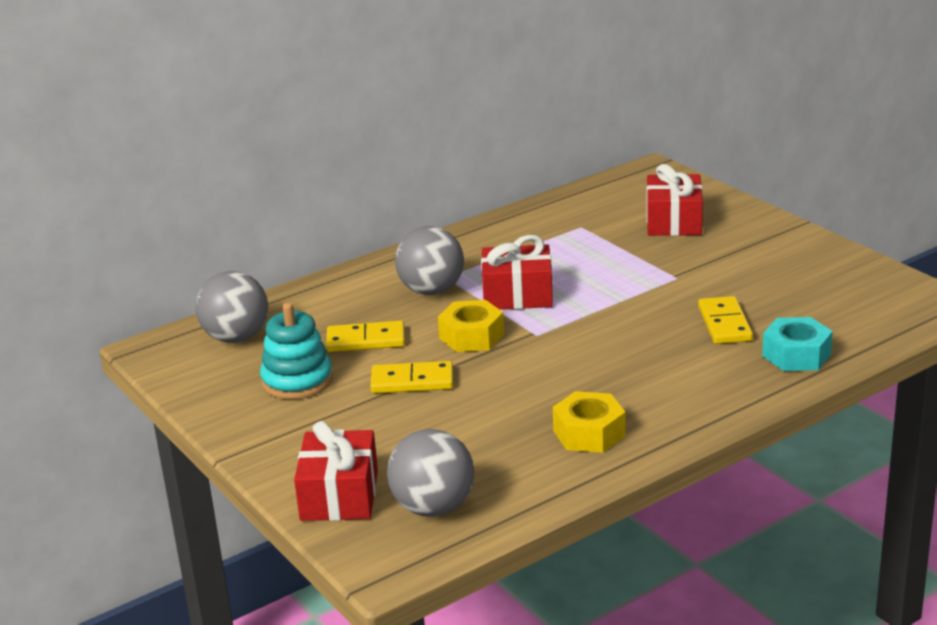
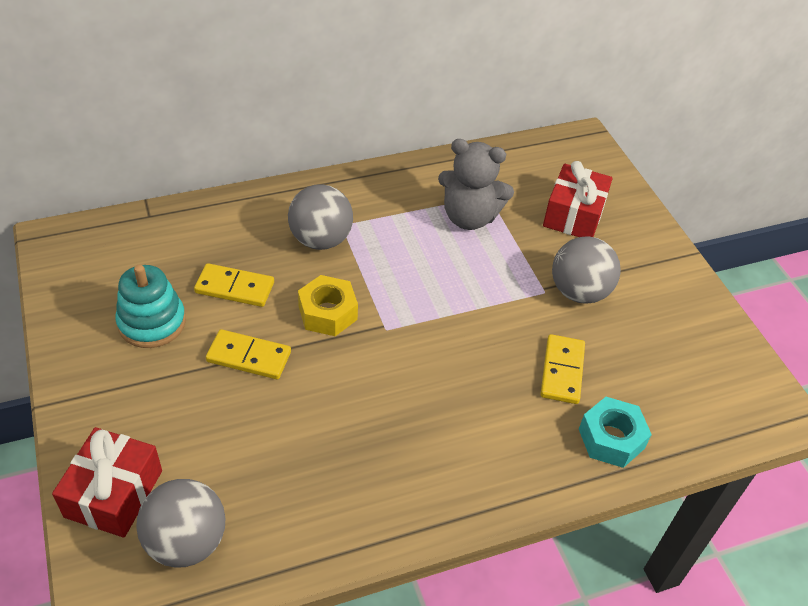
camera: 10 degrees right, 20 degrees up
grey ball [196,271,268,343] -> grey ball moved to [552,236,621,304]
red gift [481,235,553,310] -> none
yellow nut [553,391,626,453] -> none
none -> grey teddy bear [438,139,514,230]

